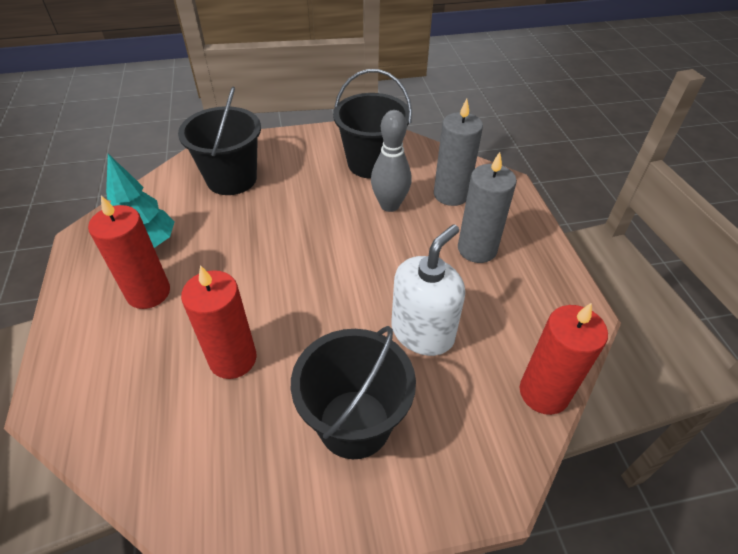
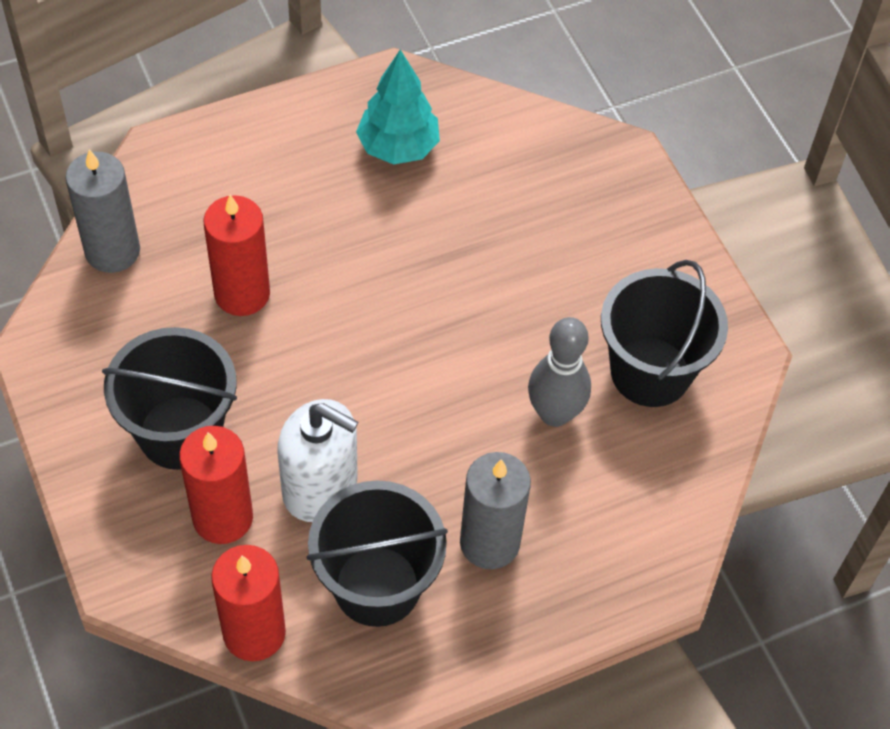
camera: 75 degrees right, 10 degrees up
red candle [88,195,170,309] -> red candle moved to [179,426,253,544]
black bucket [178,87,261,195] -> black bucket moved to [306,480,448,627]
grey candle [434,99,483,206] -> grey candle moved to [65,150,140,273]

